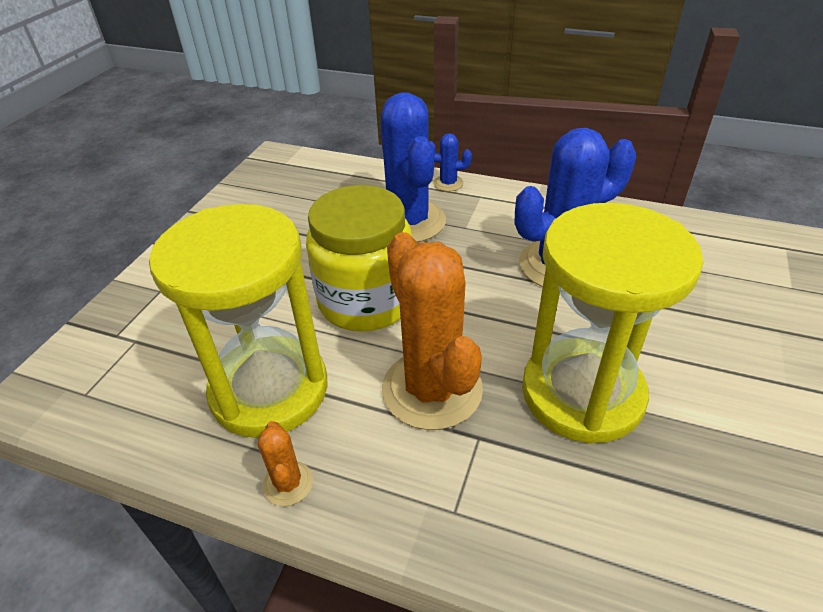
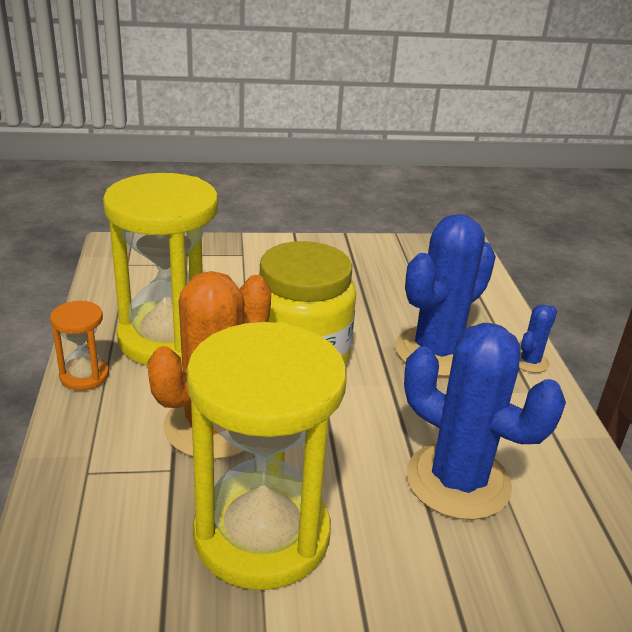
camera: 60 degrees right, 10 degrees down
orange cactus [258,421,313,506] -> orange hourglass [50,301,109,390]
blue cactus [429,133,472,191] -> blue cactus turned 60 degrees clockwise [519,305,557,373]

